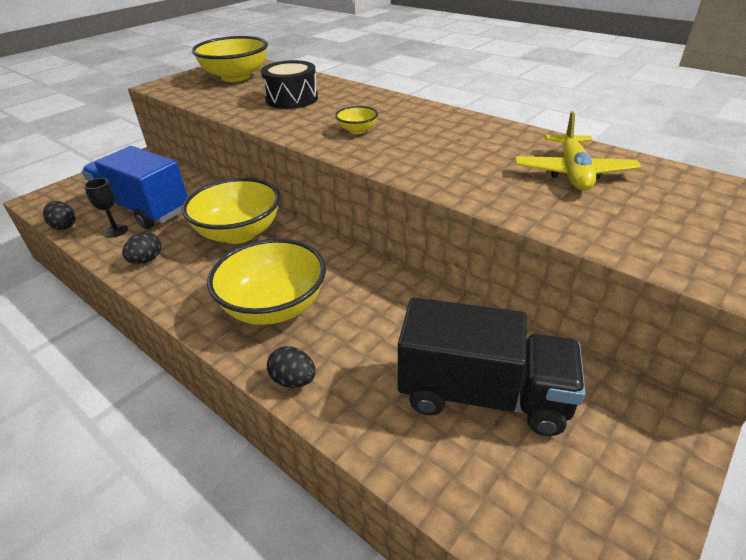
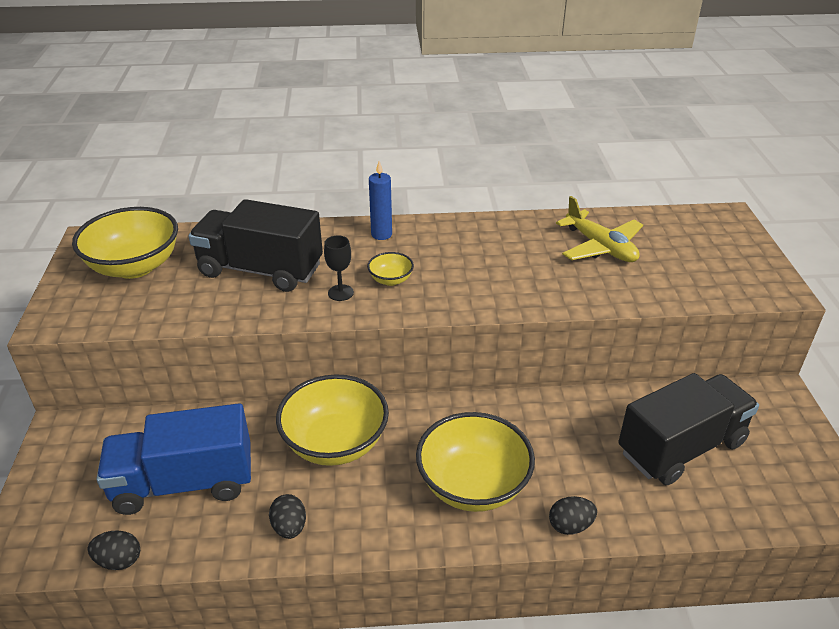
camera: 45 degrees left, 0 degrees up
black goblet [84,178,128,238] -> black goblet moved to [324,235,354,301]
black drum [261,60,318,109] -> black truck [189,199,323,292]
none -> blue candle [369,161,392,240]

